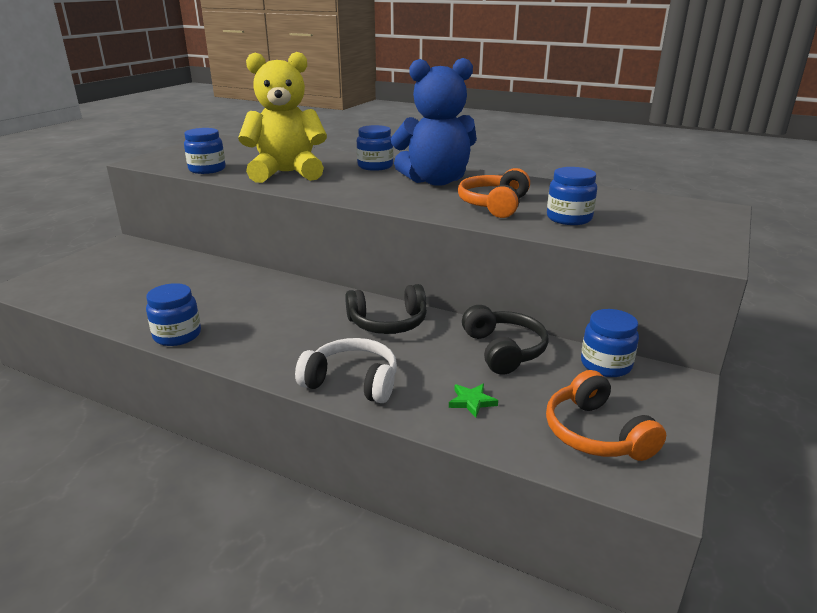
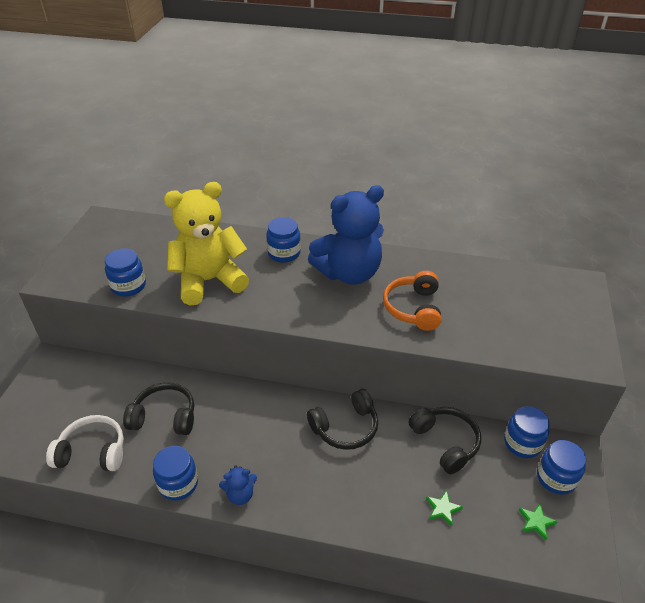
camera: 15 degrees left, 15 degrees up
white headphones [295,338,397,403] -> white headphones moved to [46,415,124,471]
orange headphones [546,370,666,461] -> green star [519,503,558,541]
blue jar [547,167,597,225] -> blue jar moved to [537,440,586,494]
none -> black headphones [123,382,194,435]
none -> blue teddy bear [219,465,257,505]

